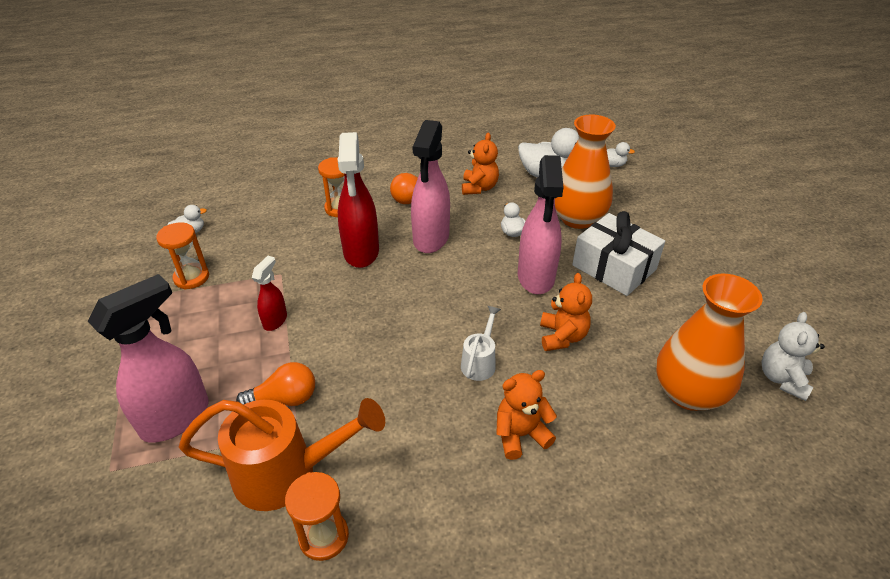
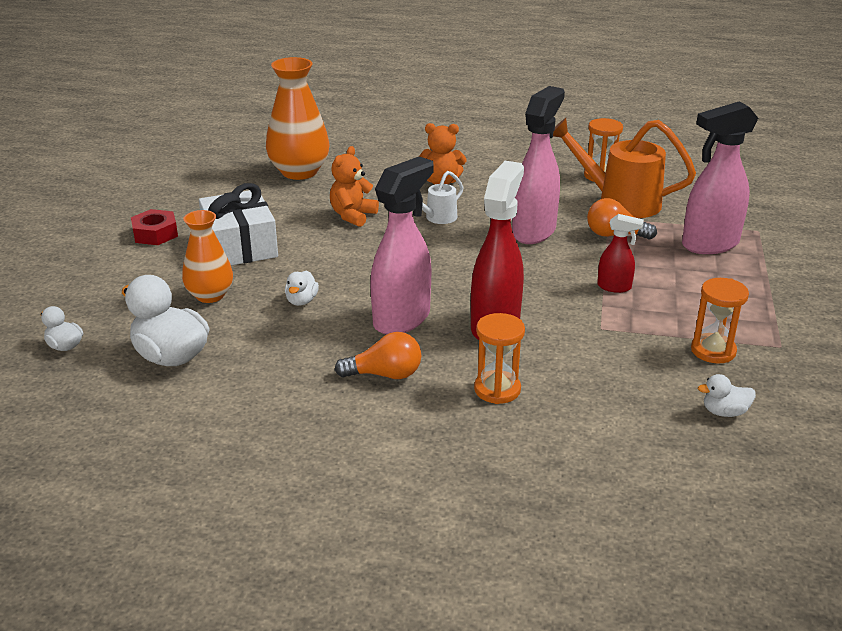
camera: 155 degrees left, 10 degrees down
red spray bottle [252,256,287,331] -> red spray bottle turned 120 degrees counterclockwise [597,214,644,293]
orange teddy bear [462,133,499,195] -> none
pink spray bottle [518,155,564,294] -> pink spray bottle moved to [512,86,565,244]
orange vase [555,115,616,229] -> orange vase [182,210,233,303], size x0.64
white teddy bear [761,312,825,401] -> none
none -> red nut [131,209,178,245]

